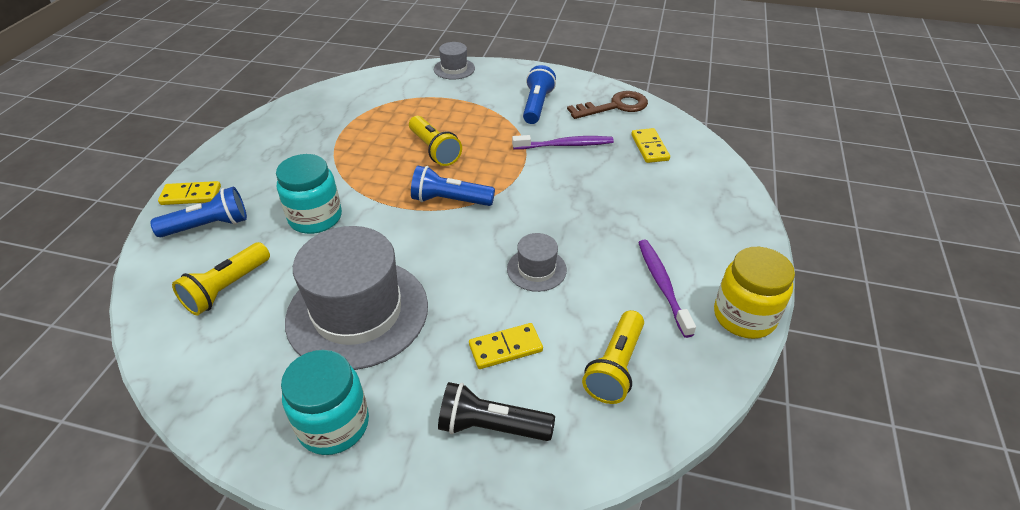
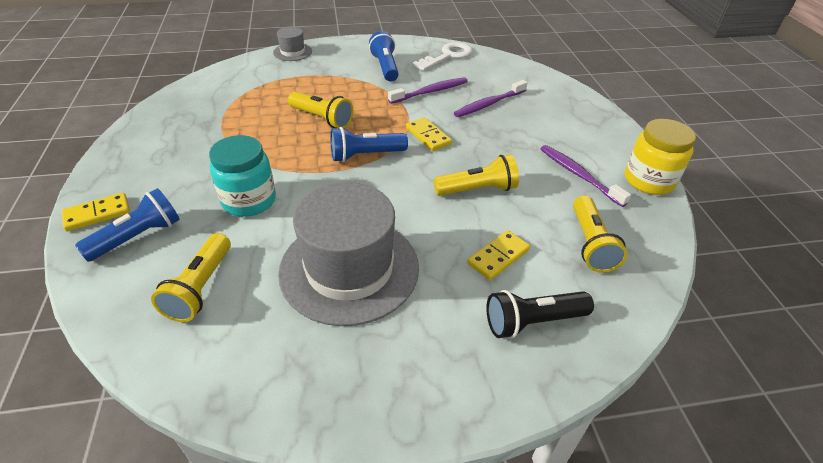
camera: 25 degrees left, 0 degrees up
turquoise jar [281,350,369,455] -> none
grey hat [507,233,567,292] -> yellow flashlight [434,154,519,196]
brown key [567,91,648,119] -> white key [412,42,473,71]
yellow domino [631,128,670,163] -> yellow domino moved to [406,117,452,151]
none -> purple toothbrush [454,80,528,117]

